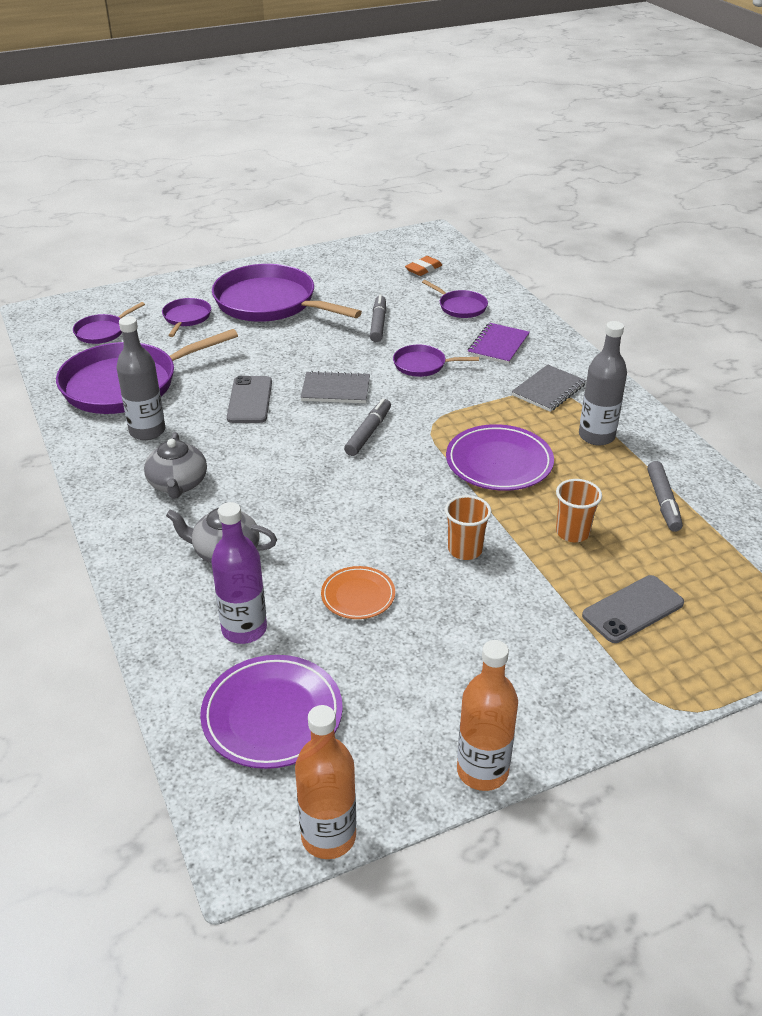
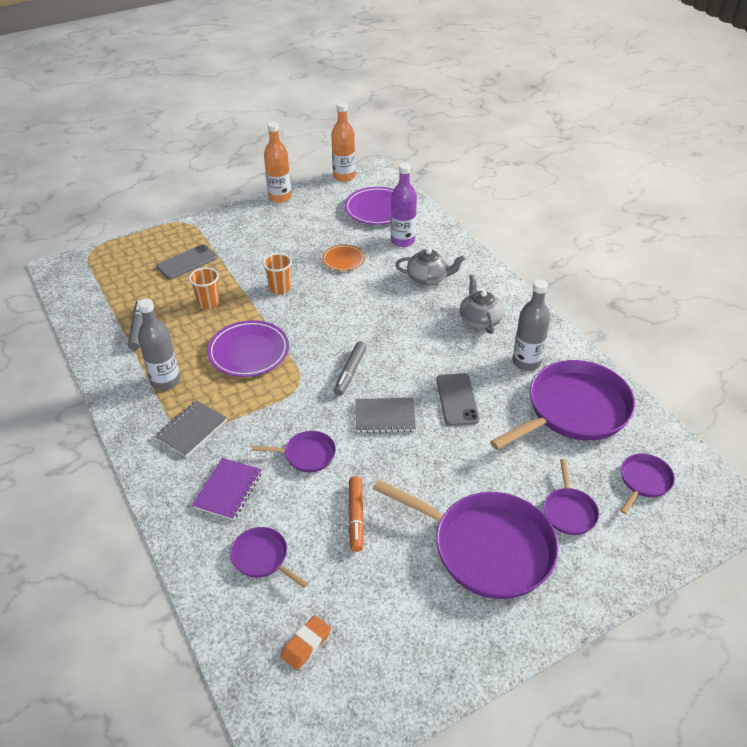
camera: 175 degrees right, 5 degrees up
grey marker [370,294,386,342] -> orange marker [349,476,364,552]

